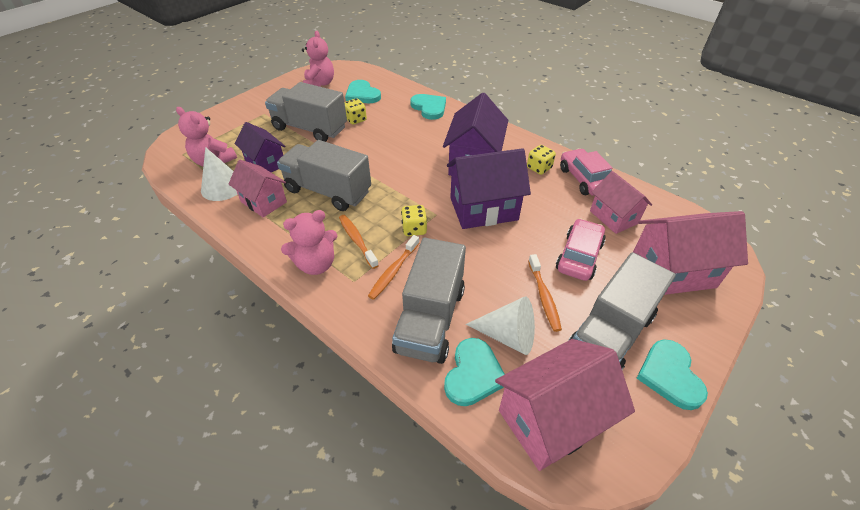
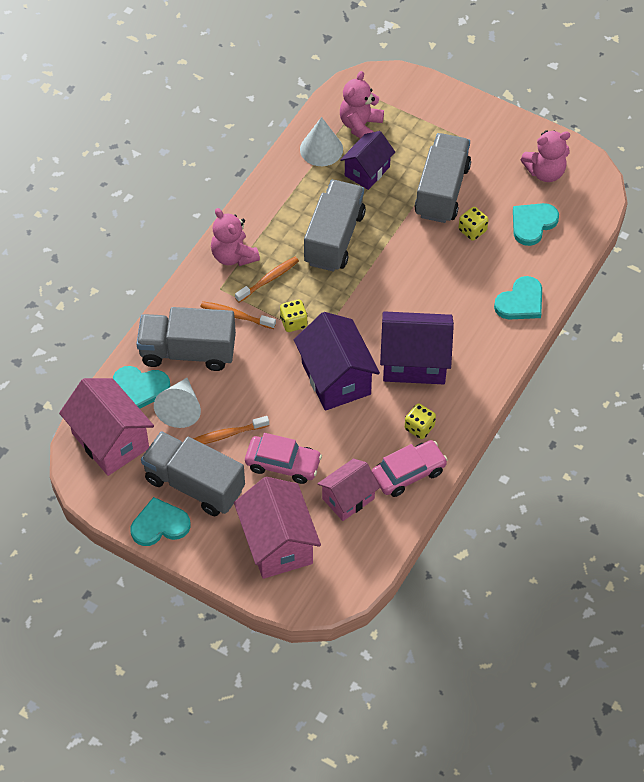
camera: 80 degrees right, 10 degrees up
pink house [228,160,287,218] -> none

